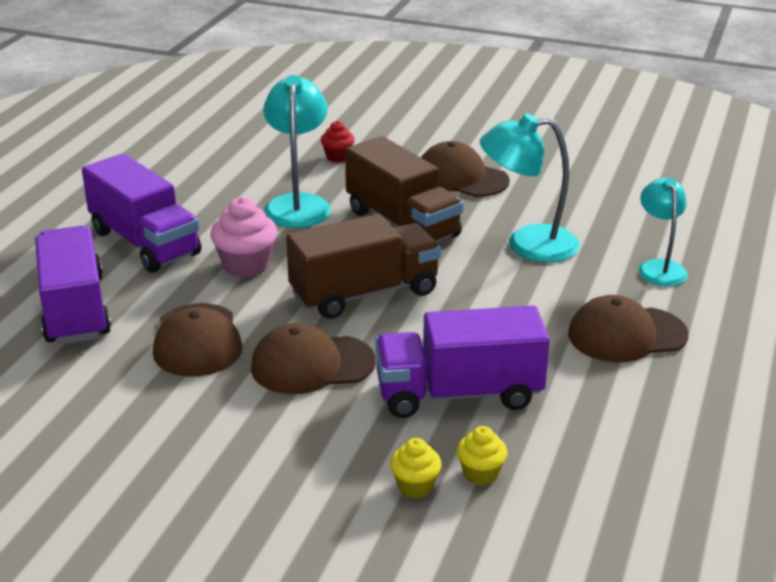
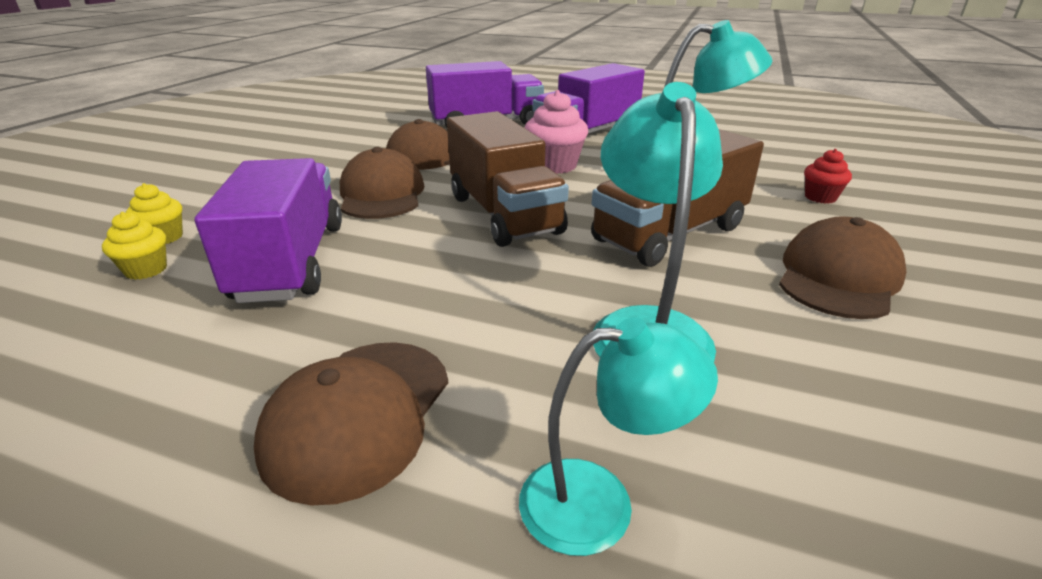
camera: 90 degrees right, 0 degrees up
brown cap [568,295,688,362] -> brown cap turned 150 degrees counterclockwise [254,342,448,505]

